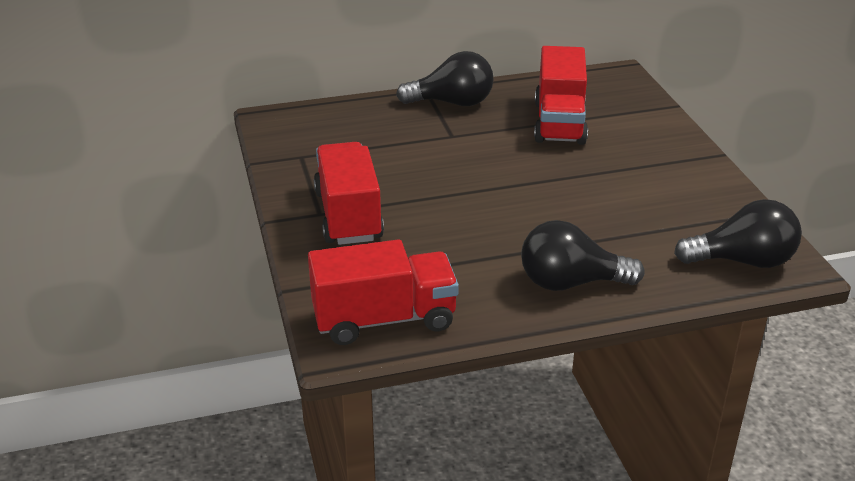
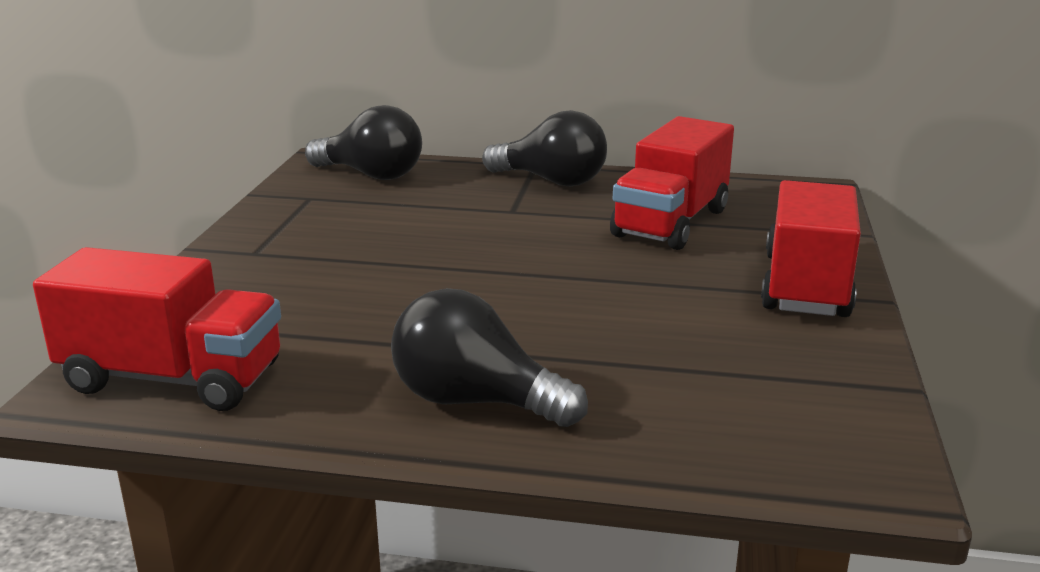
camera: 25 degrees right, 10 degrees down
red truck [314,142,384,245] -> red truck moved to [761,180,861,317]
black light bulb [674,199,802,268] -> black light bulb moved to [305,105,422,180]

